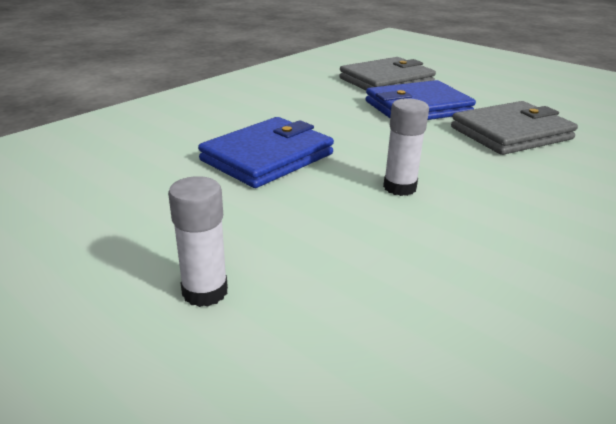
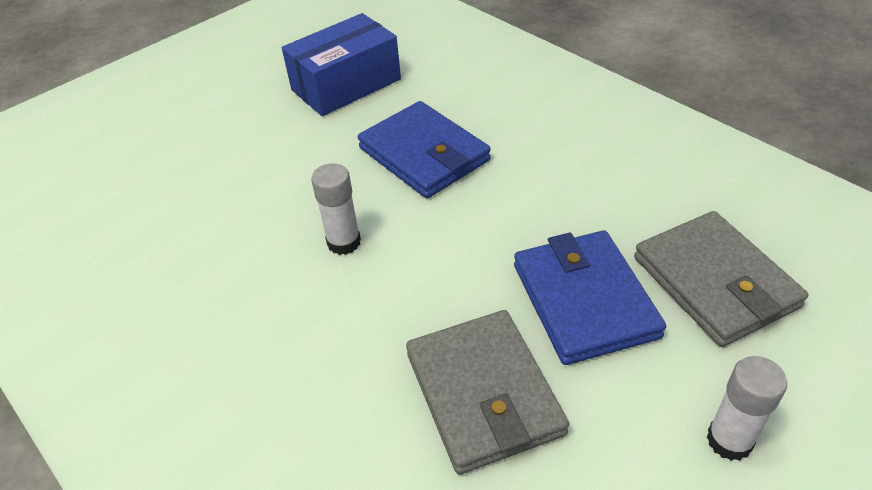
camera: 100 degrees right, 15 degrees up
white glue stick [168,176,228,307] -> white glue stick moved to [707,356,787,461]
none -> blue box [282,13,401,116]

